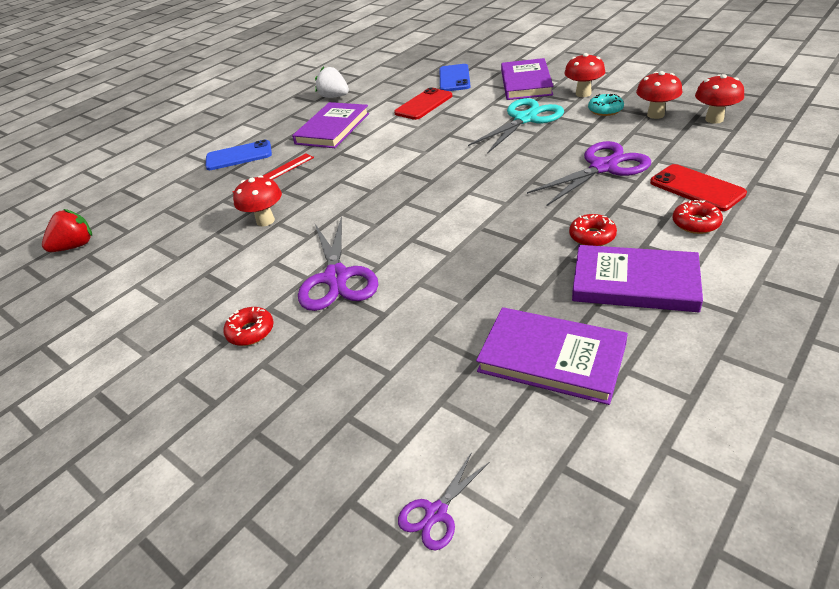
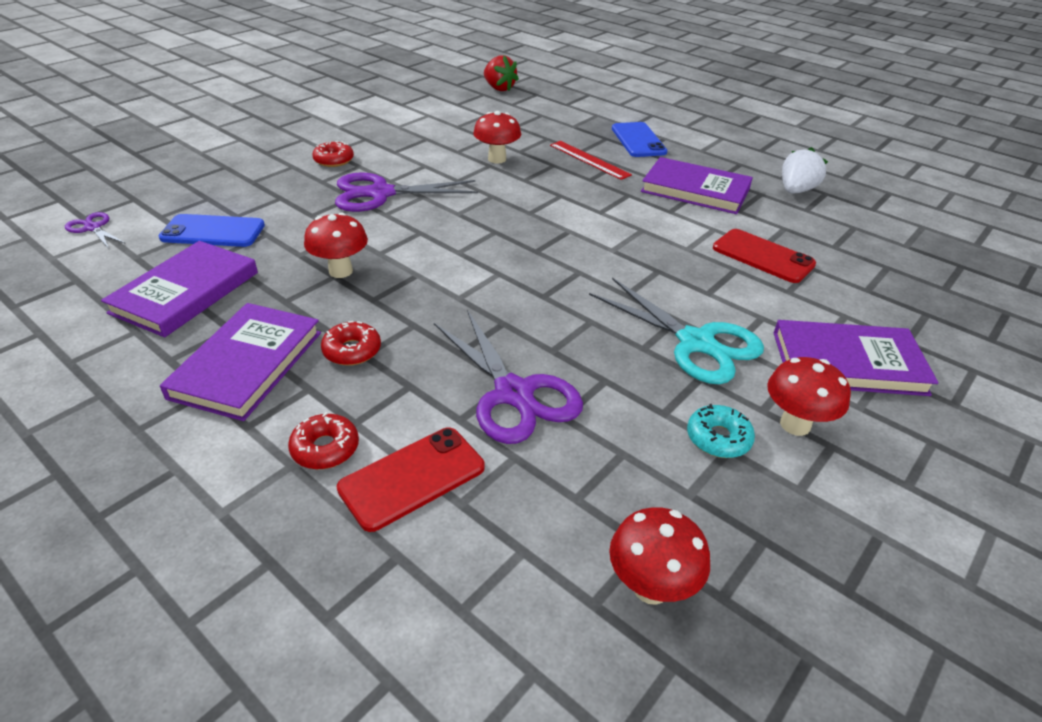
camera: 85 degrees right, 0 degrees up
blue phone [439,64,471,91] -> blue phone moved to [159,214,265,247]
red mushroom [636,71,682,119] -> red mushroom moved to [304,213,368,278]

